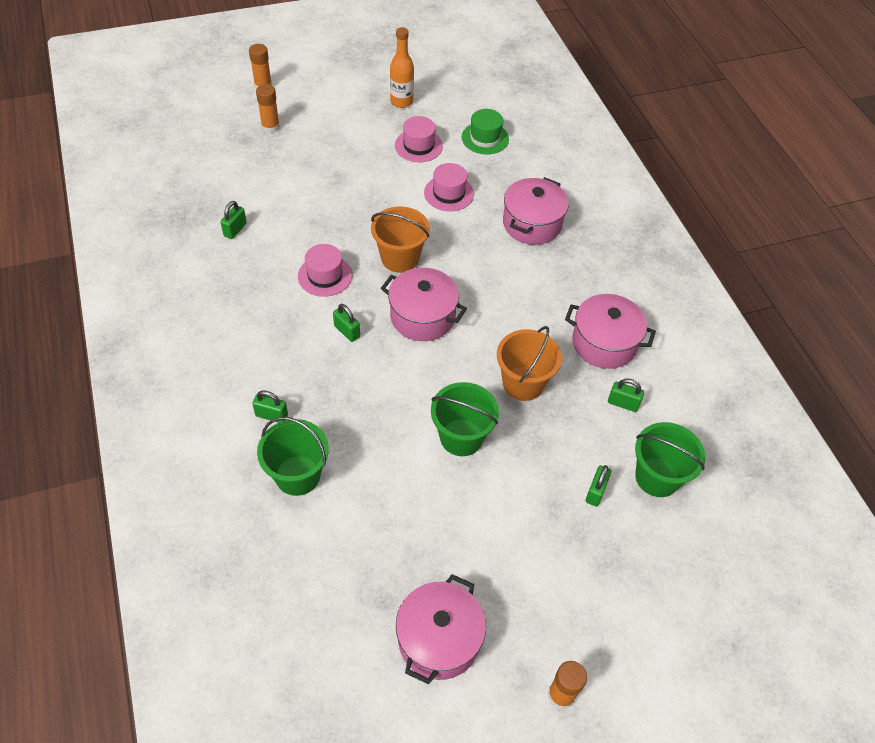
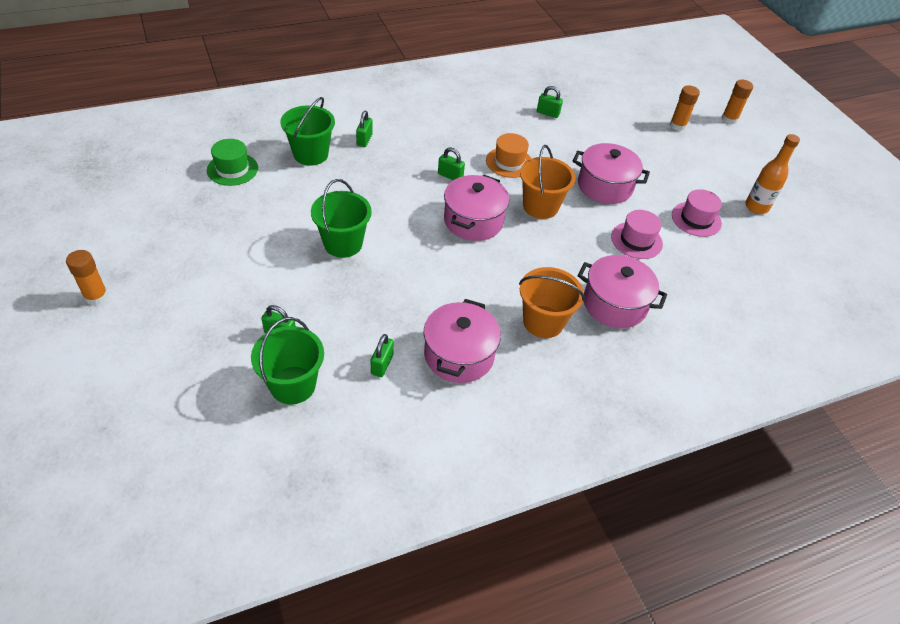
camera: 85 degrees right, 5 degrees down
pink hat [298,244,352,297] -> orange hat [486,133,531,178]
green padlock [333,304,360,342] -> green padlock turned 75 degrees clockwise [438,147,465,180]
pink pot [396,574,486,684] -> pink pot moved to [573,143,650,204]
green hat [462,109,509,154] -> green hat moved to [207,139,258,186]
orange bucket [497,326,562,401] -> orange bucket moved to [519,267,585,338]

